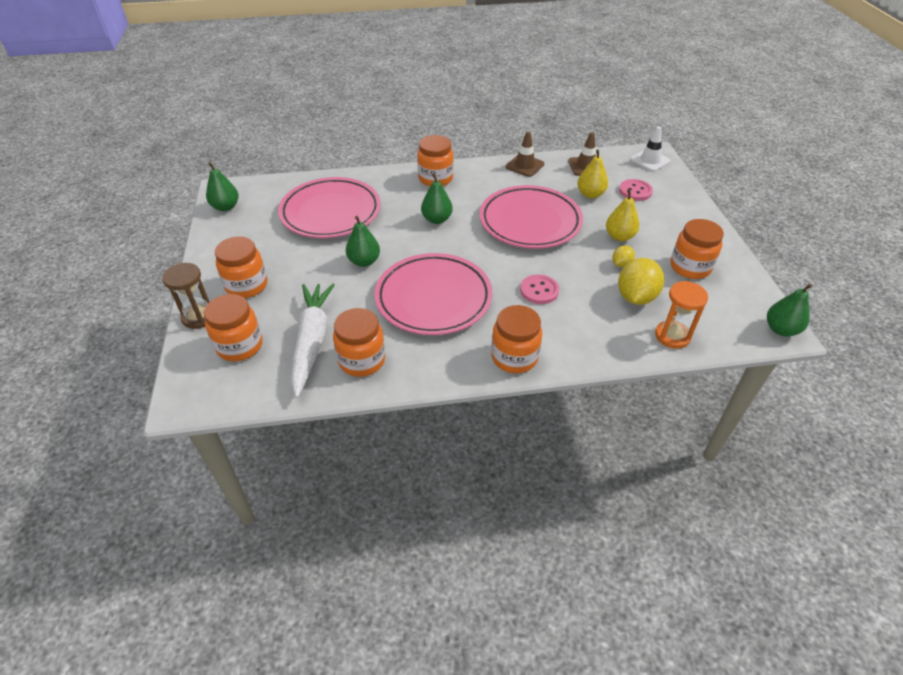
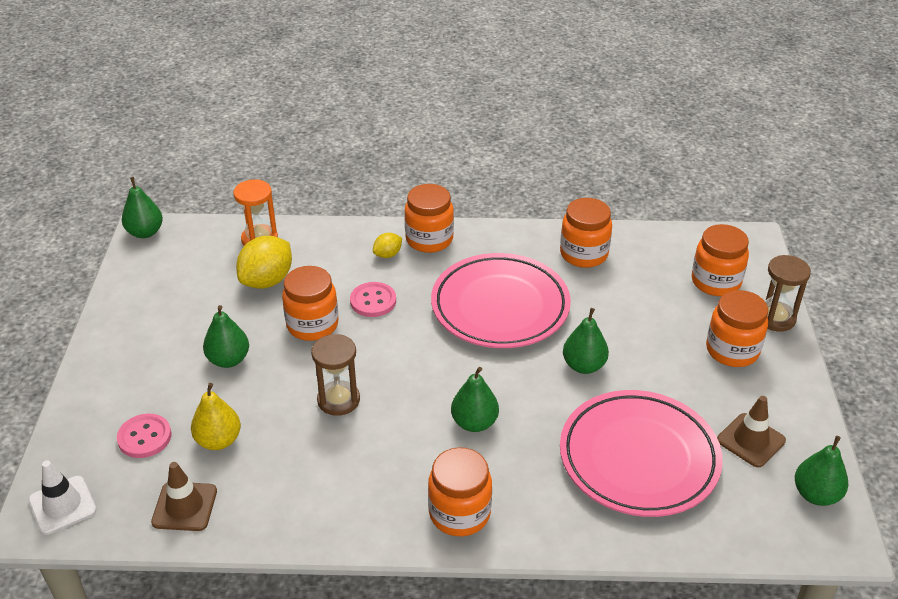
camera: 170 degrees left, 5 degrees down
white carrot [291,284,335,398] -> none
pink plate [480,185,583,249] -> brown hourglass [311,334,360,416]
brown traffic cone [506,131,544,177] -> brown traffic cone moved to [717,396,786,468]
yellow pear [606,189,640,241] -> green pear [203,305,249,368]
yellow lemon [612,245,635,267] -> yellow lemon moved to [373,233,402,258]
orange jar [671,219,724,279] -> orange jar moved to [282,266,339,341]

